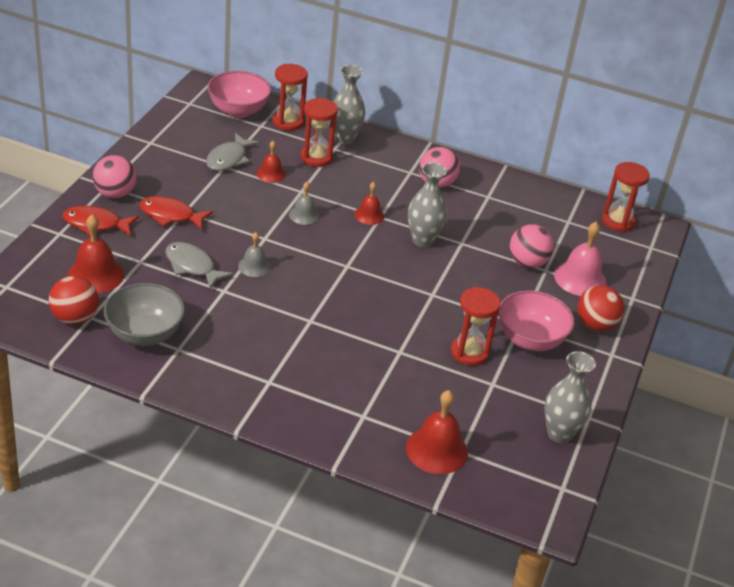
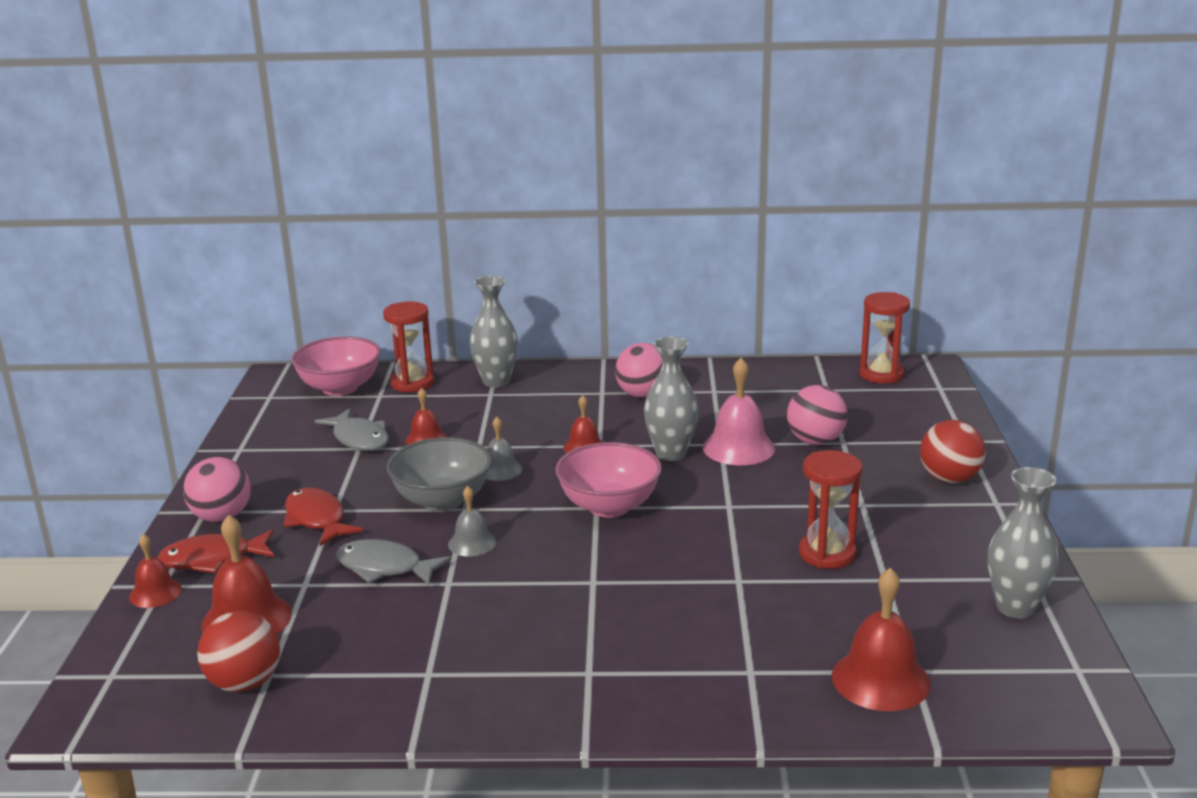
camera: 15 degrees left, 15 degrees down
grey bowl [103,283,185,346] -> grey bowl moved to [386,437,492,511]
red fish [139,196,213,230] -> red fish turned 60 degrees clockwise [284,488,363,546]
grey fish [206,133,259,171] -> grey fish turned 45 degrees counterclockwise [315,409,389,451]
red hourglass [301,98,338,167] -> none
pink bowl [498,290,575,351] -> pink bowl moved to [556,442,662,518]
pink bell [554,222,607,296] -> pink bell moved to [703,358,775,465]
none -> red bell [129,534,182,608]

